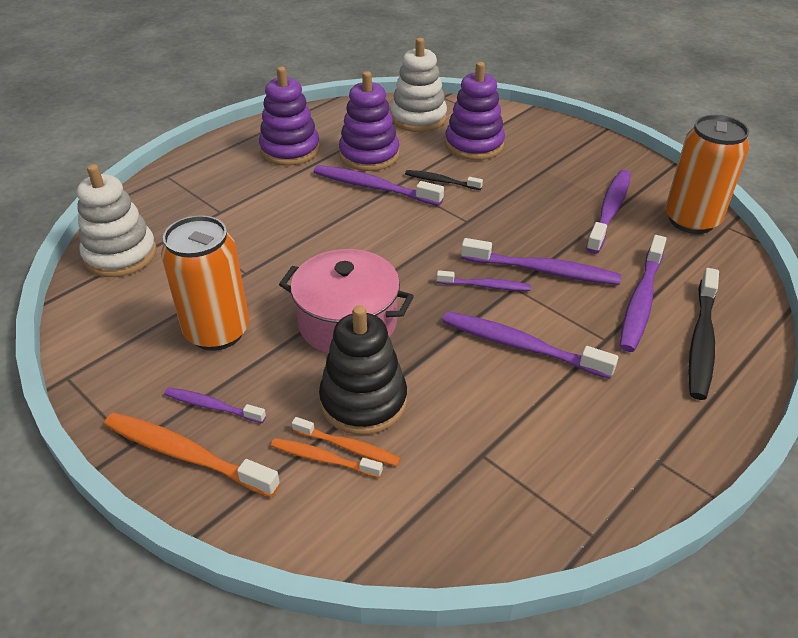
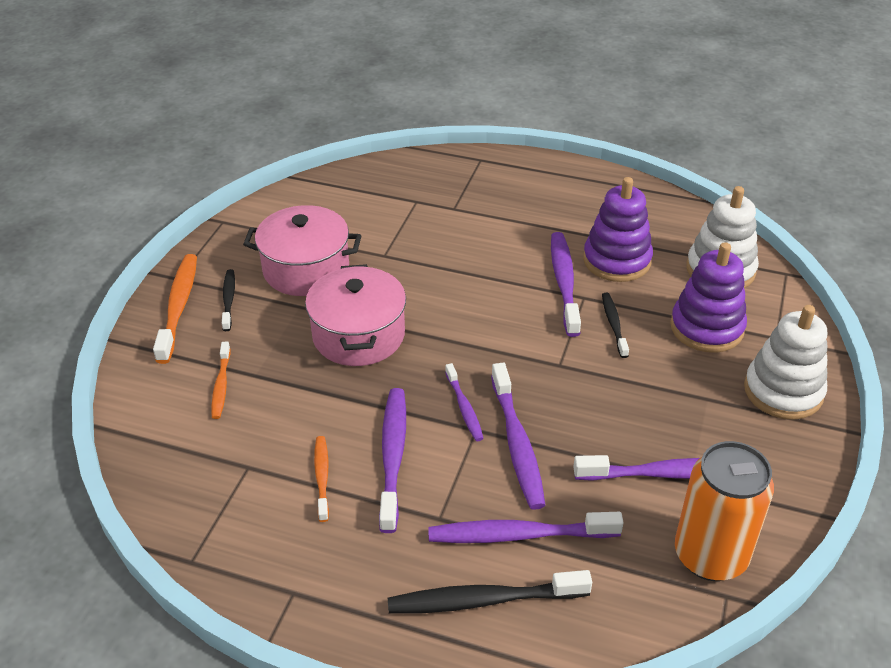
camera: 65 degrees right, 0 degrees up
white stacking toy [77,164,156,277] -> white stacking toy moved to [744,305,827,420]
orange can [161,215,249,351] -> pink pot [243,205,361,296]
purple toothbrush [164,387,266,423] -> black toothbrush [222,269,235,331]
purple stacking toy [259,67,320,166] -> none
orange toothbrush [271,438,383,478] -> orange toothbrush moved to [314,436,329,522]
black stacking toy [319,305,407,435] -> none

